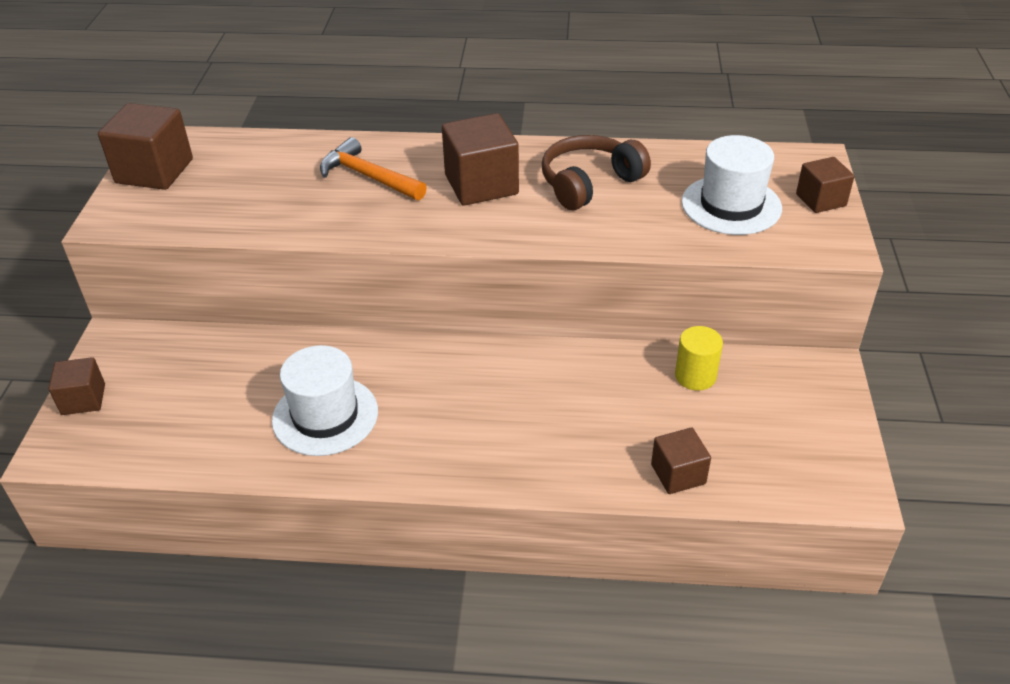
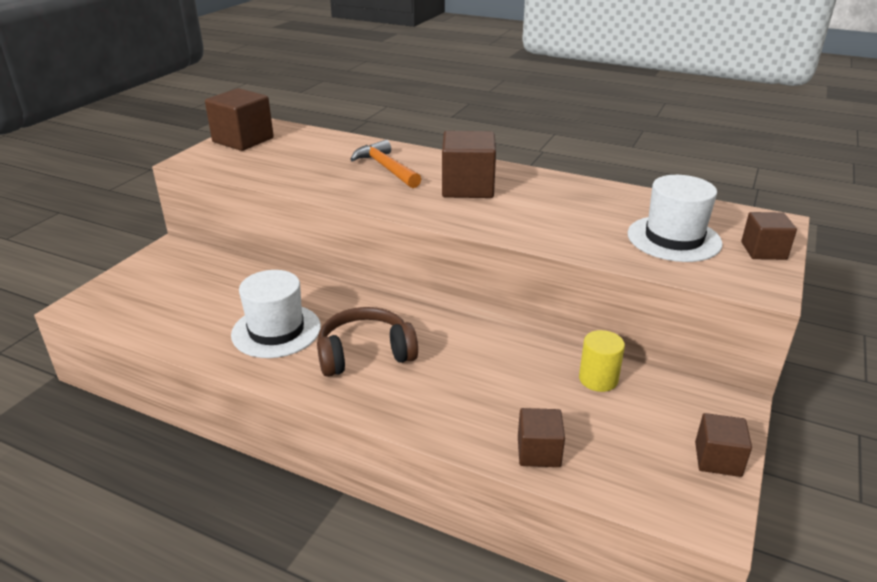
camera: 20 degrees right, 10 degrees down
brown cube [49,357,105,415] -> brown cube moved to [695,413,752,477]
brown headphones [542,135,651,210] -> brown headphones moved to [317,307,418,377]

